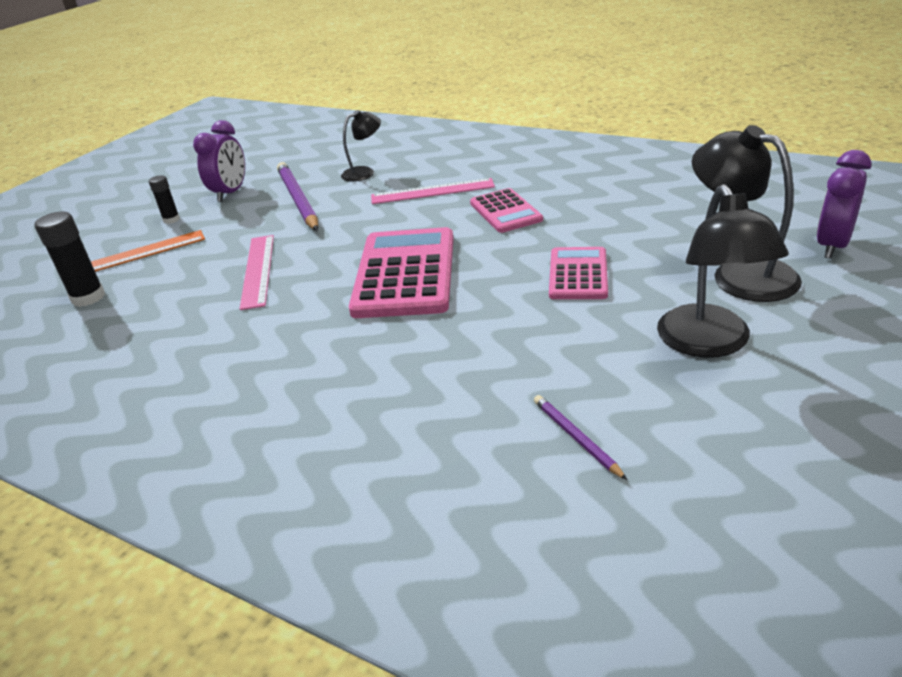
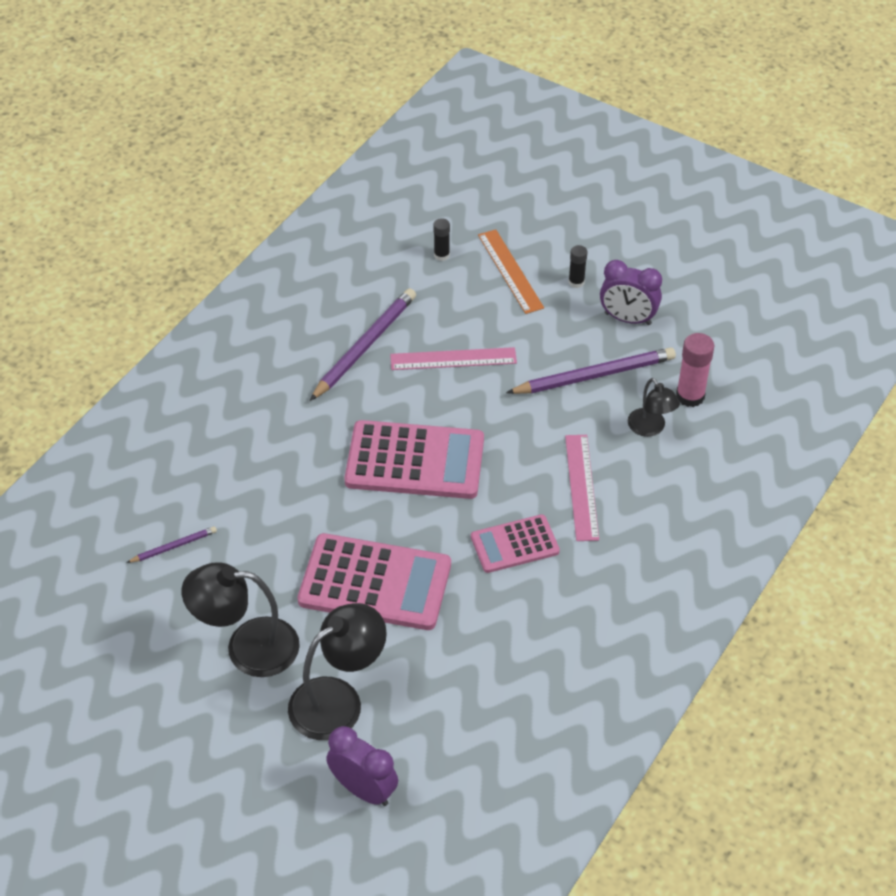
camera: 90 degrees right, 15 degrees up
black glue stick [34,212,105,307] -> black glue stick [433,218,450,261], size x0.60
pink calculator [549,247,608,299] -> pink calculator [298,533,451,630], size x1.73
none -> purple pencil [310,288,416,401]
none -> pink glue stick [676,333,714,407]

